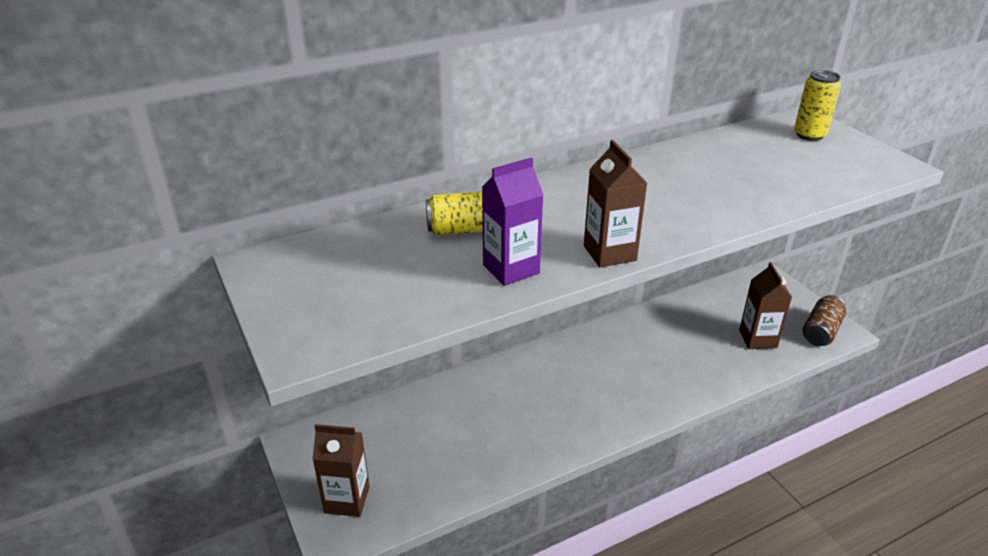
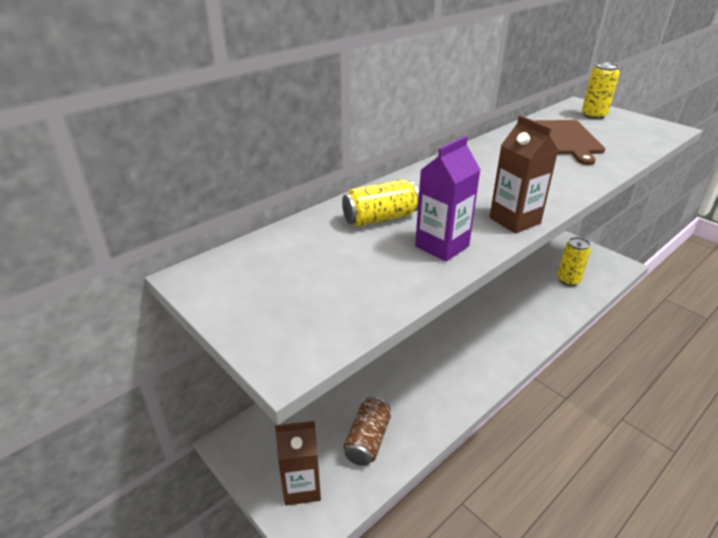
camera: 15 degrees left, 0 degrees up
brown carton [739,262,792,349] -> yellow can [557,237,591,286]
brown can [803,295,846,346] -> brown can moved to [343,396,391,466]
none -> brown cutting board [533,120,605,165]

